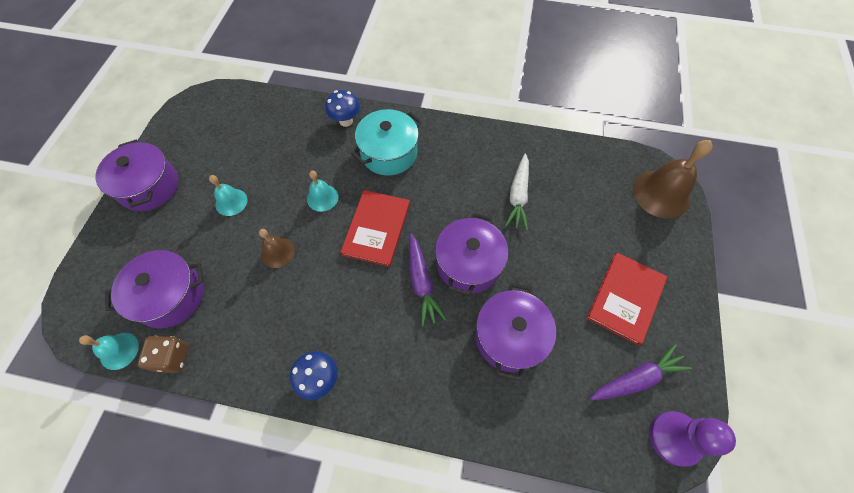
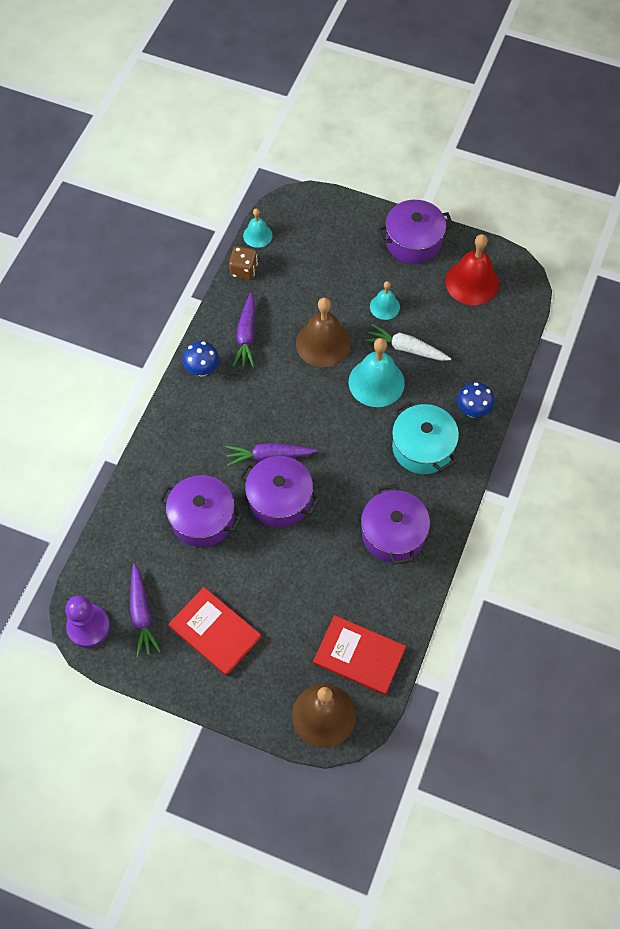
camera: 100 degrees right, 0 degrees up
purple pot [105,250,203,328] -> purple pot moved to [361,484,430,565]
brown bell [259,229,295,268] -> brown bell [296,297,351,367], size x1.79
turquoise bell [307,171,338,212] -> turquoise bell [349,338,405,407], size x1.79
red book [340,190,410,267] -> red book moved to [313,615,406,695]
white carrot [505,154,529,230] -> white carrot moved to [365,324,451,361]
none -> purple carrot [232,292,255,367]
none -> red bell [445,234,499,305]

